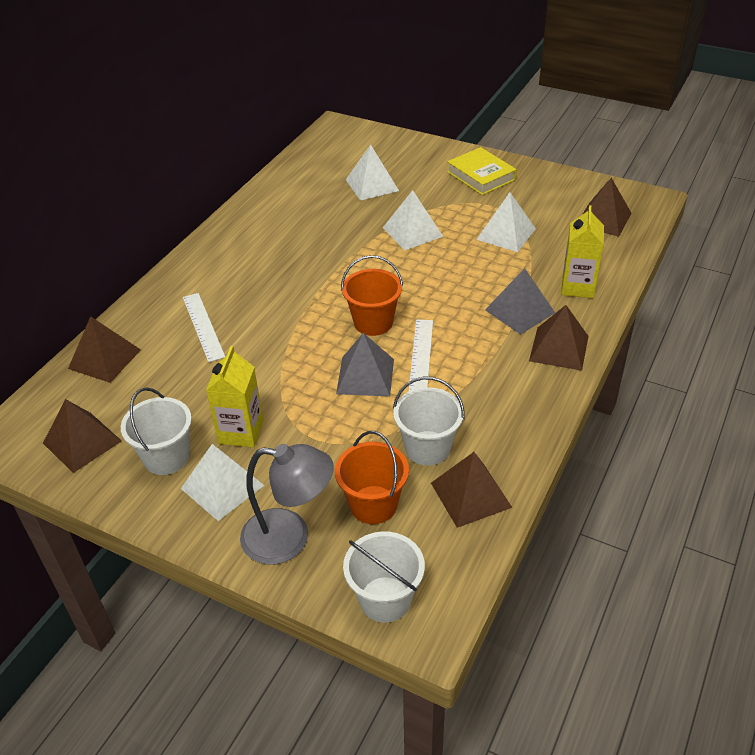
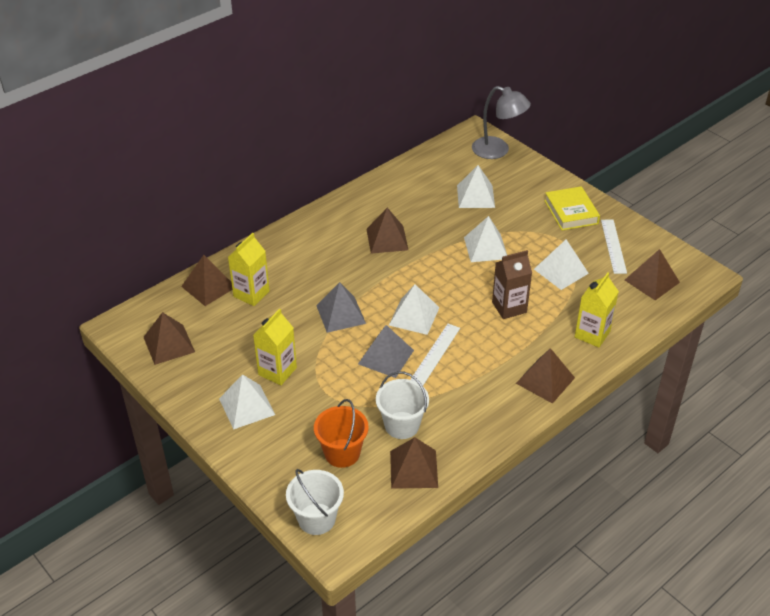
camera: 20 degrees right, 0 degrees up
white bucket [121,387,192,475] -> none
white ruler [183,293,225,362] -> white ruler moved to [601,220,627,274]
grey lamp [240,444,334,565] -> grey lamp moved to [472,86,531,159]
orange bucket [341,255,403,336] -> white pyramid [389,284,439,335]
grey pyramid [485,268,555,335] -> grey pyramid moved to [316,282,366,333]
none -> yellow carton [228,233,270,306]
none -> brown pyramid [367,208,408,254]
none -> brown carton [492,250,532,319]

